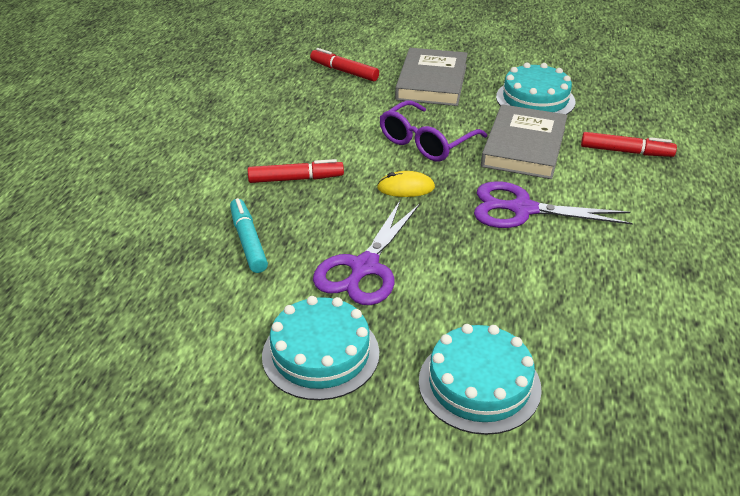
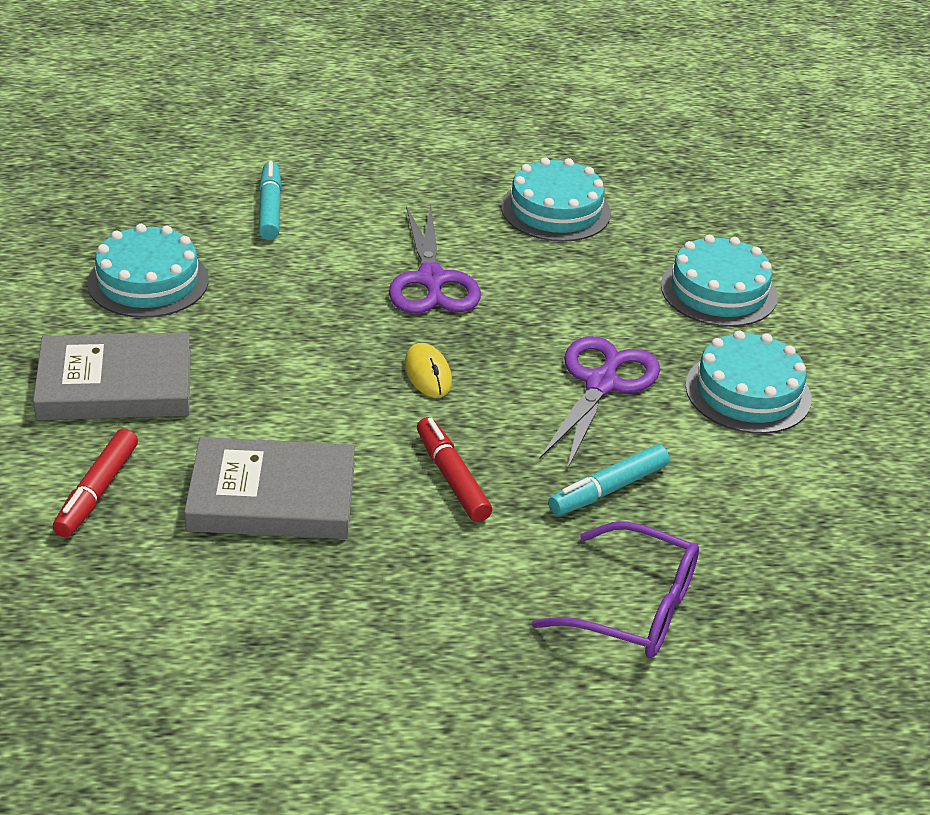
camera: 110 degrees left, 0 degrees up
purple scissors [313,201,420,305] -> purple scissors turned 75 degrees counterclockwise [540,336,660,470]
purple glasses [380,100,487,161] -> purple glasses moved to [532,521,699,658]
grey book [481,104,568,179] -> grey book moved to [184,437,355,539]
red marker [581,132,677,157] -> turquoise marker [259,161,282,240]
none -> turquoise cake [501,157,611,242]

